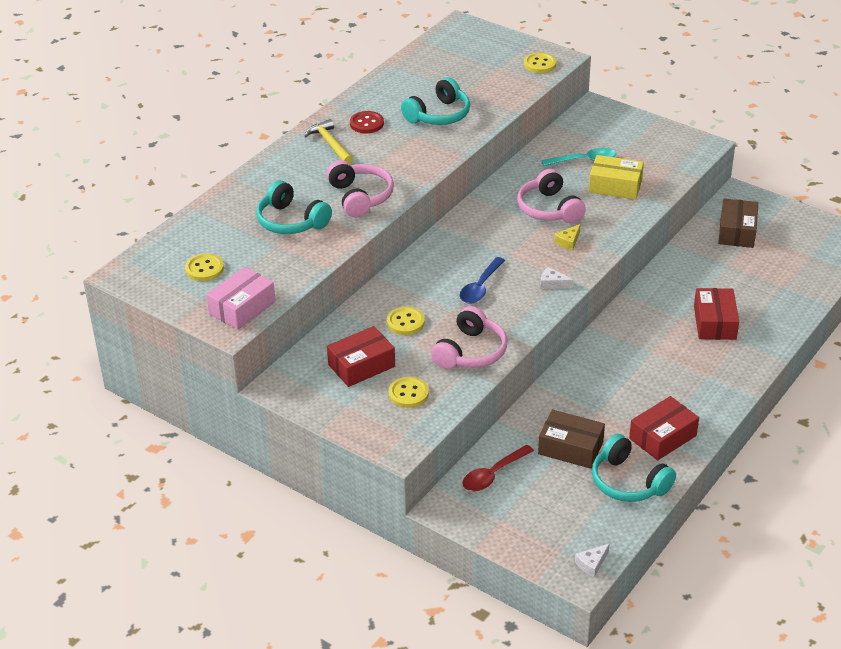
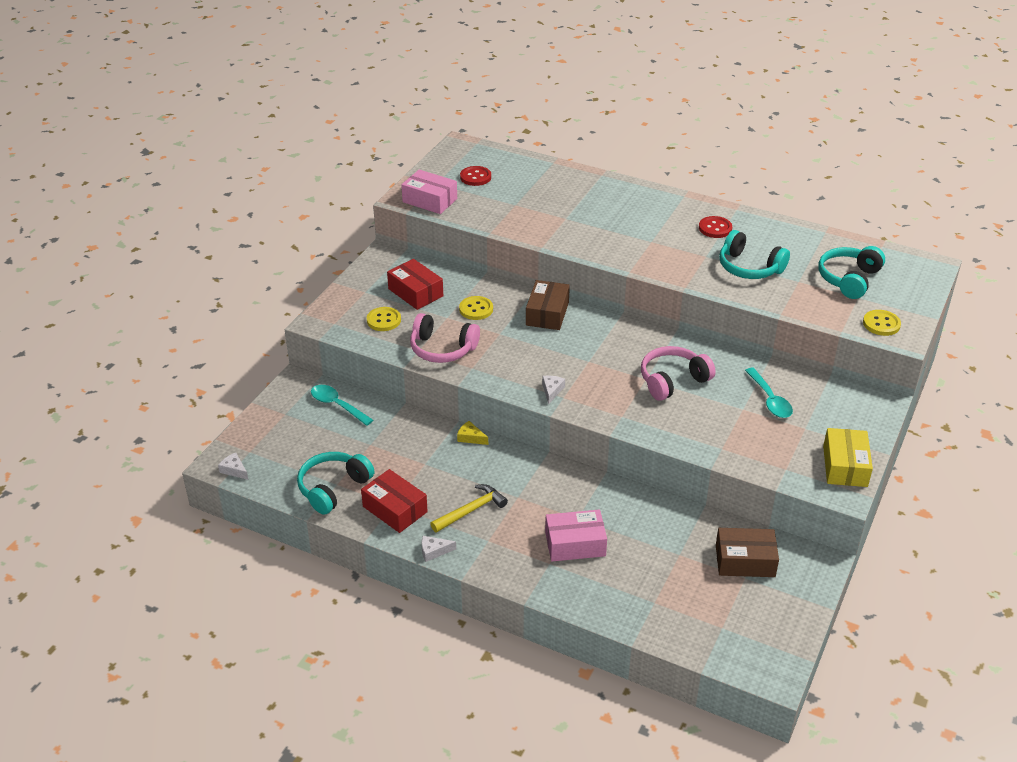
camera: 80 degrees right, 0 degrees up
yellow button [185,253,224,281] -> red button [460,166,491,186]
turquoise headphones [256,180,332,234] -> turquoise headphones moved to [818,246,885,299]
yellow hammer [305,119,353,164] -> yellow hammer moved to [430,484,508,533]
pink headphones [327,160,394,218] -> none
blue spoon [460,257,505,304] -> none
red spoon [462,445,534,491] -> turquoise spoon [311,385,373,426]
brown box [538,410,605,469] -> brown box moved to [526,280,570,330]
yellow cheese [554,224,581,250] -> yellow cheese moved to [457,421,488,445]
yellow box [589,155,644,200] -> yellow box moved to [823,428,873,487]
red box [694,288,739,340] -> pink box [545,510,607,561]
none -> white cheese [422,536,456,562]

